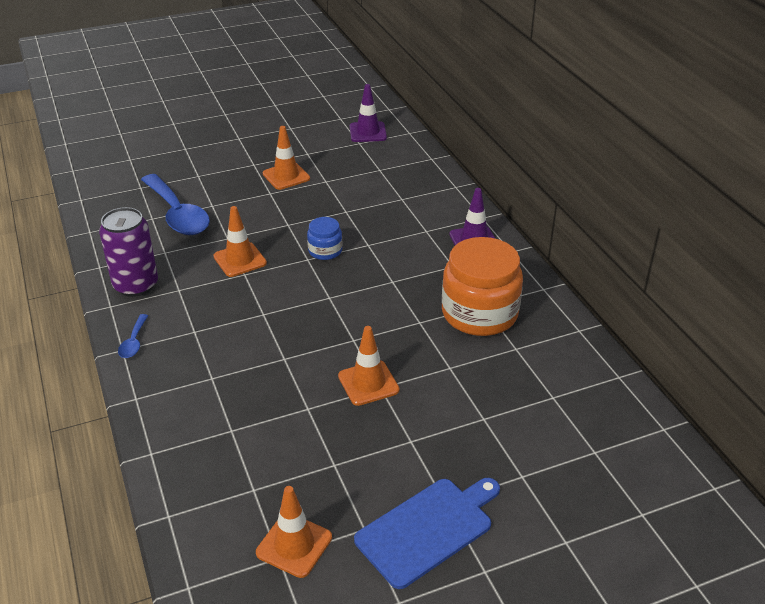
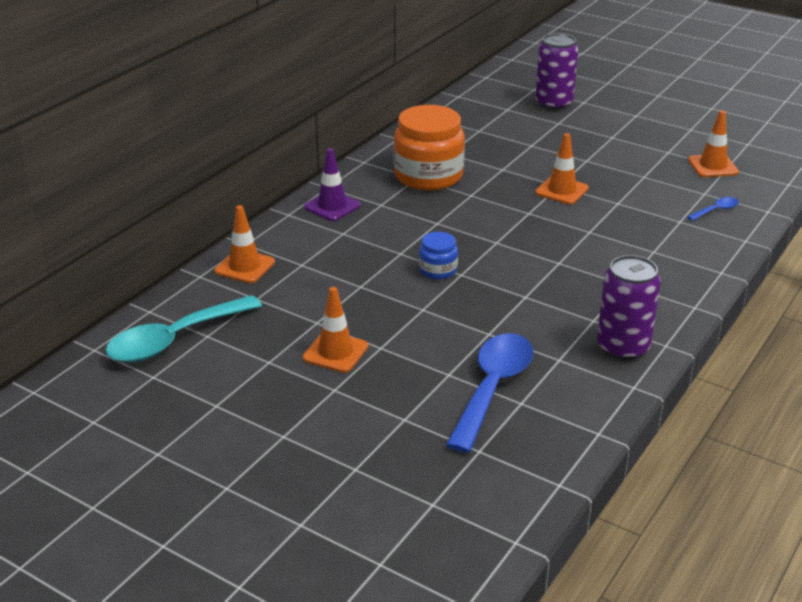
camera: 125 degrees left, 5 degrees down
blue spoon [118,314,148,358] -> blue spoon moved to [687,197,739,221]
orange traffic cone [213,206,267,277] -> orange traffic cone moved to [215,205,275,283]
purple traffic cone [350,84,387,142] -> turquoise spoon [106,295,262,362]
blue cutting board [354,478,500,589] -> none
none -> purple can [536,33,578,110]

